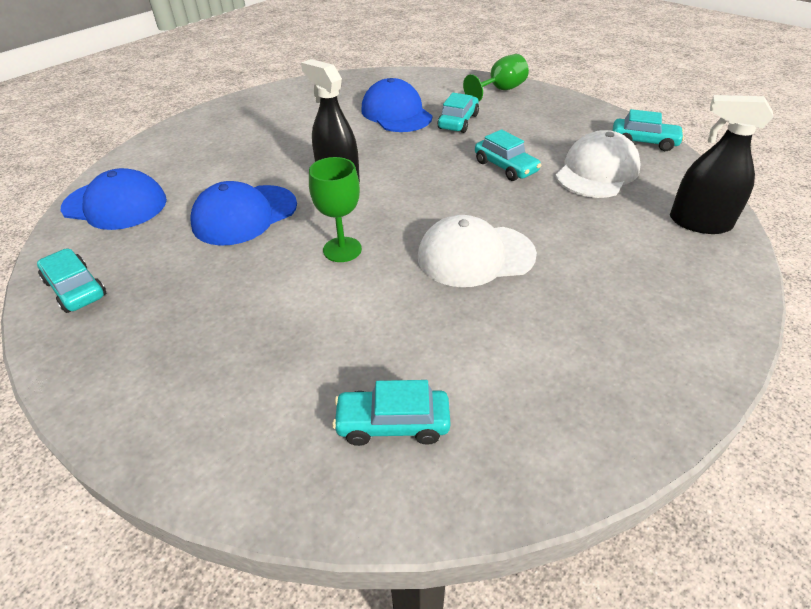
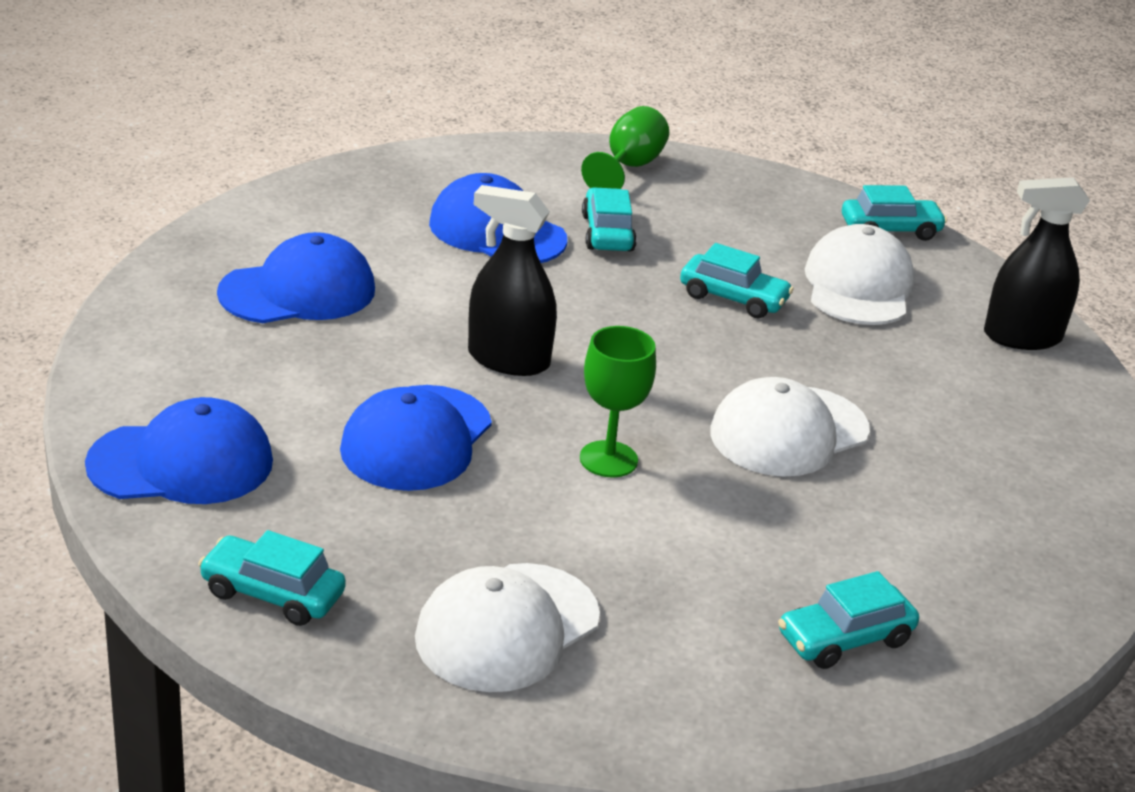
camera: 30 degrees left, 10 degrees down
none -> blue cap [217,232,375,323]
none -> white cap [415,563,600,692]

